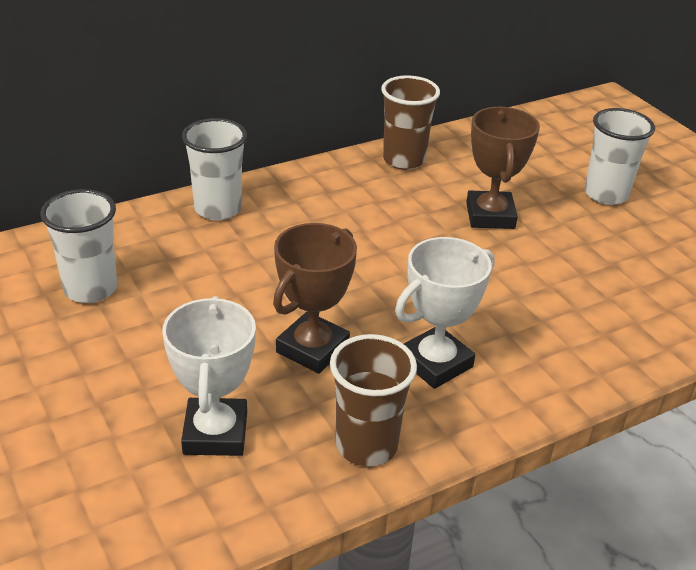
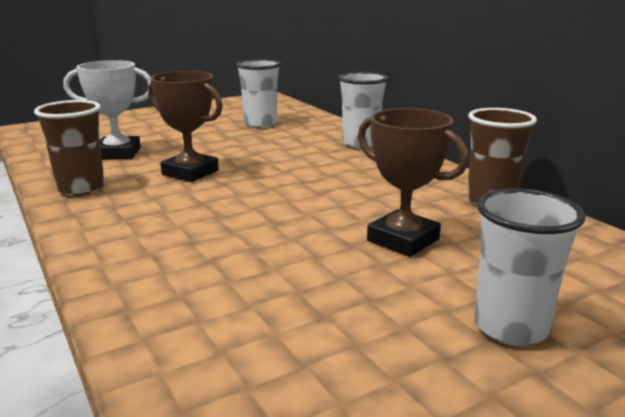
camera: 90 degrees right, 15 degrees down
white trophy [395,237,495,389] -> none
brown trophy [466,107,540,229] -> brown trophy turned 45 degrees clockwise [358,108,469,257]

